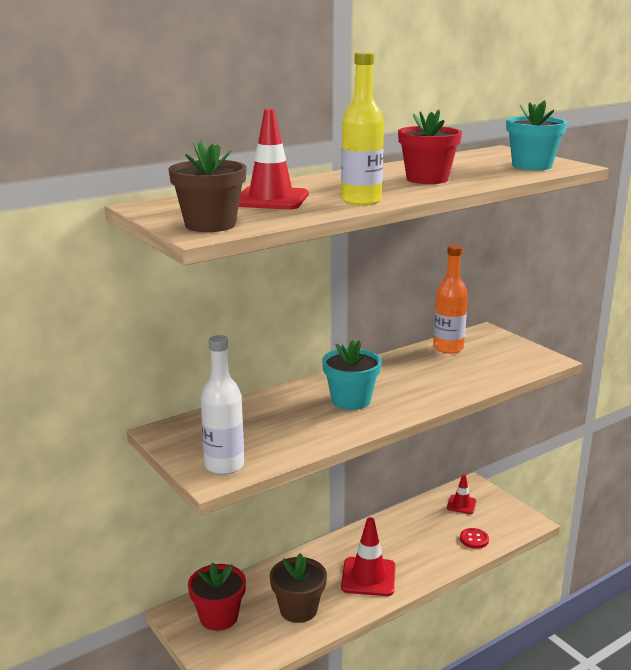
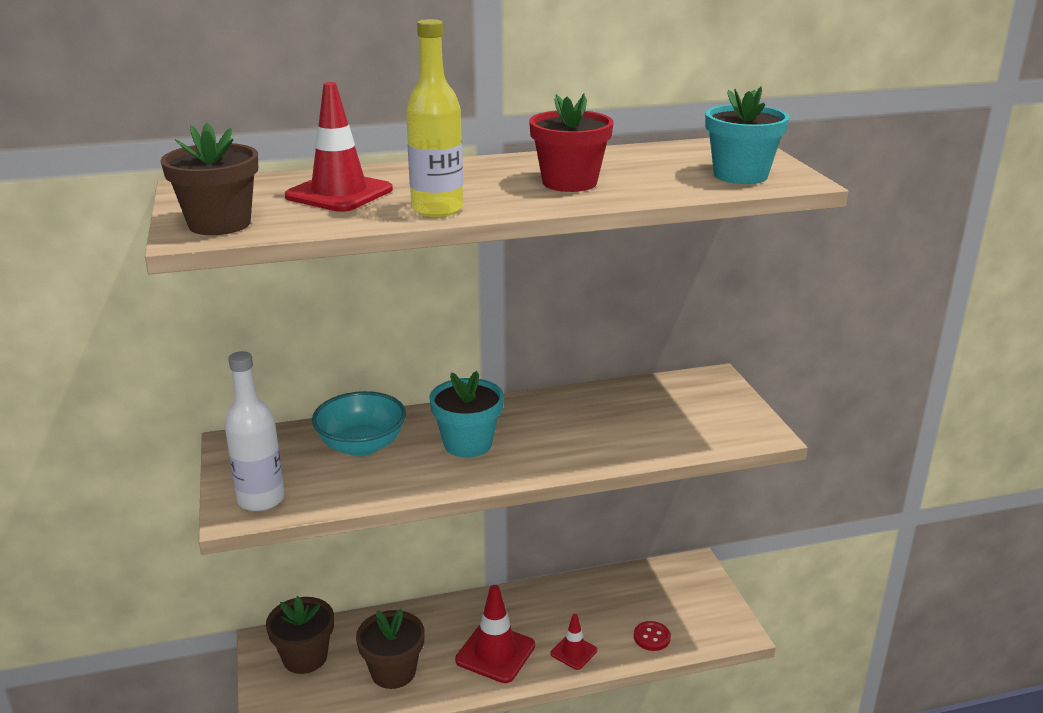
camera: 20 degrees right, 5 degrees up
red flower pot [188,562,246,631] -> brown flower pot [266,596,334,674]
orange bottle [433,245,468,354] -> none
red traffic cone [447,474,476,514] -> red traffic cone moved to [550,614,597,670]
none -> turquoise bowl [312,391,406,456]

